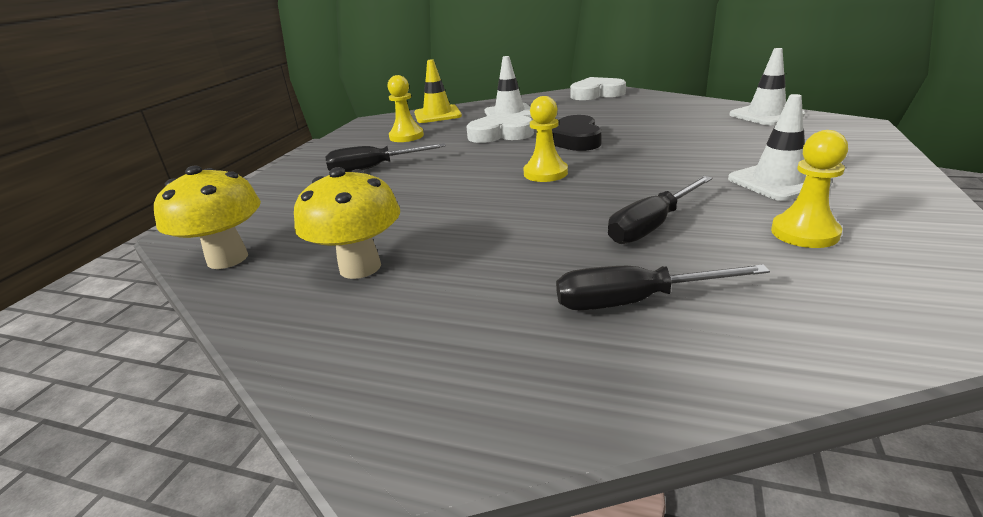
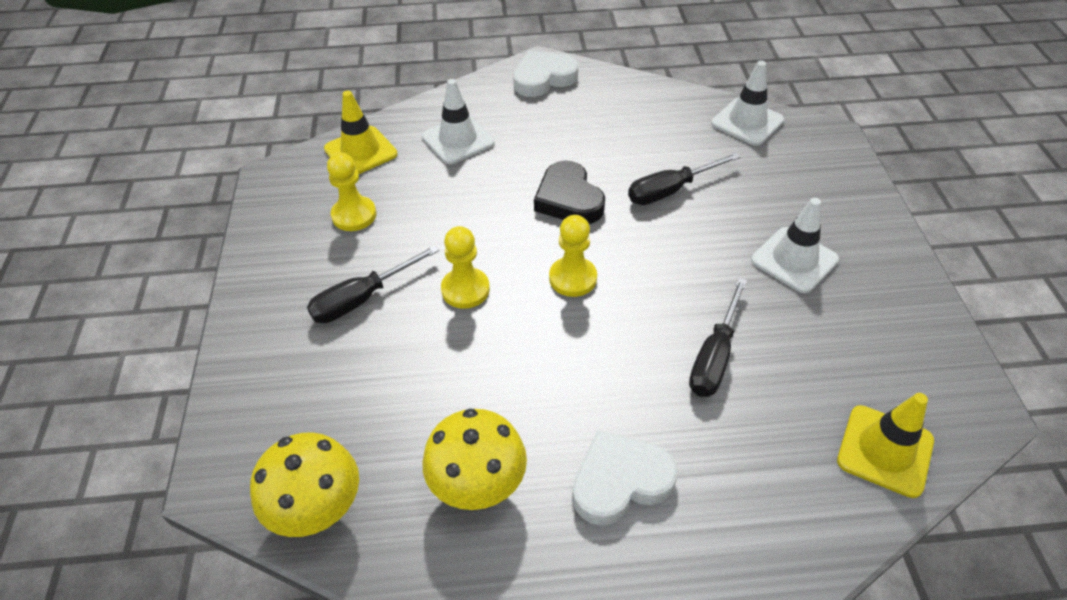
camera: 25 degrees left, 20 degrees up
white heart [466,112,534,143] -> white heart moved to [572,430,677,526]
black screwdriver [556,264,770,310] -> black screwdriver moved to [628,153,741,205]
yellow pawn [771,130,848,248] -> yellow pawn moved to [441,226,490,309]
none -> yellow traffic cone [837,393,934,498]

